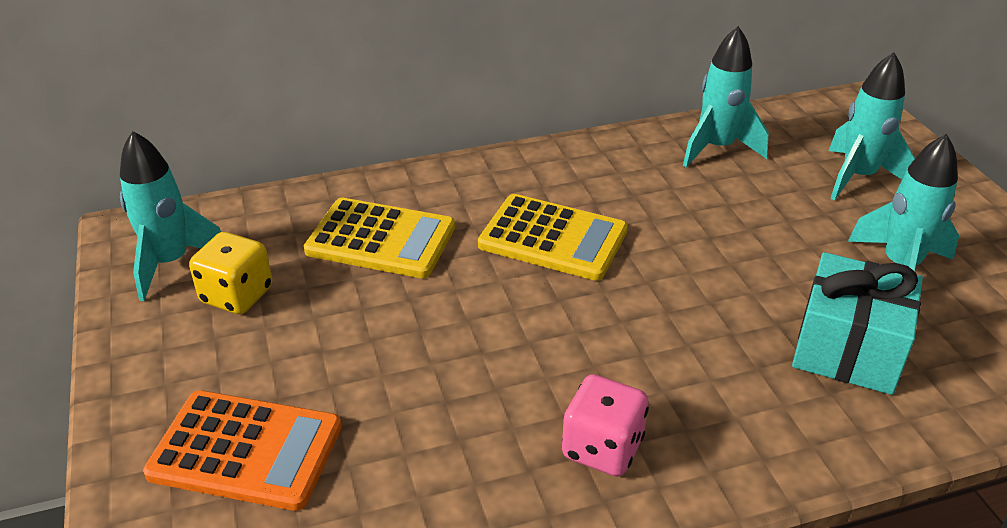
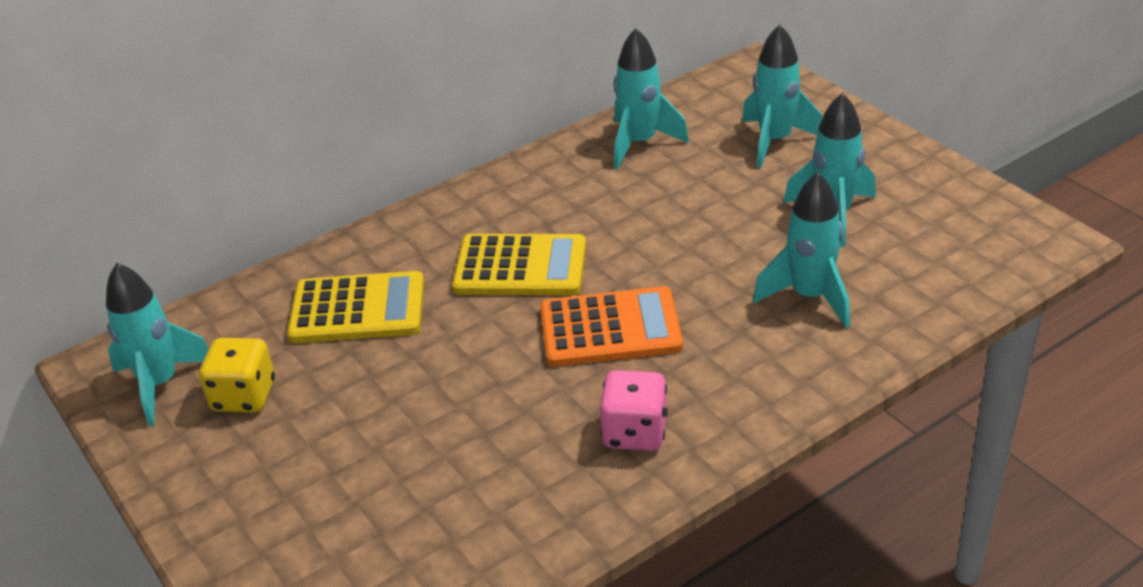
camera: 15 degrees left, 0 degrees up
orange calculator [143,390,342,511] -> orange calculator moved to [540,286,683,366]
turquoise gift [792,252,923,395] -> turquoise rocket [753,172,850,328]

